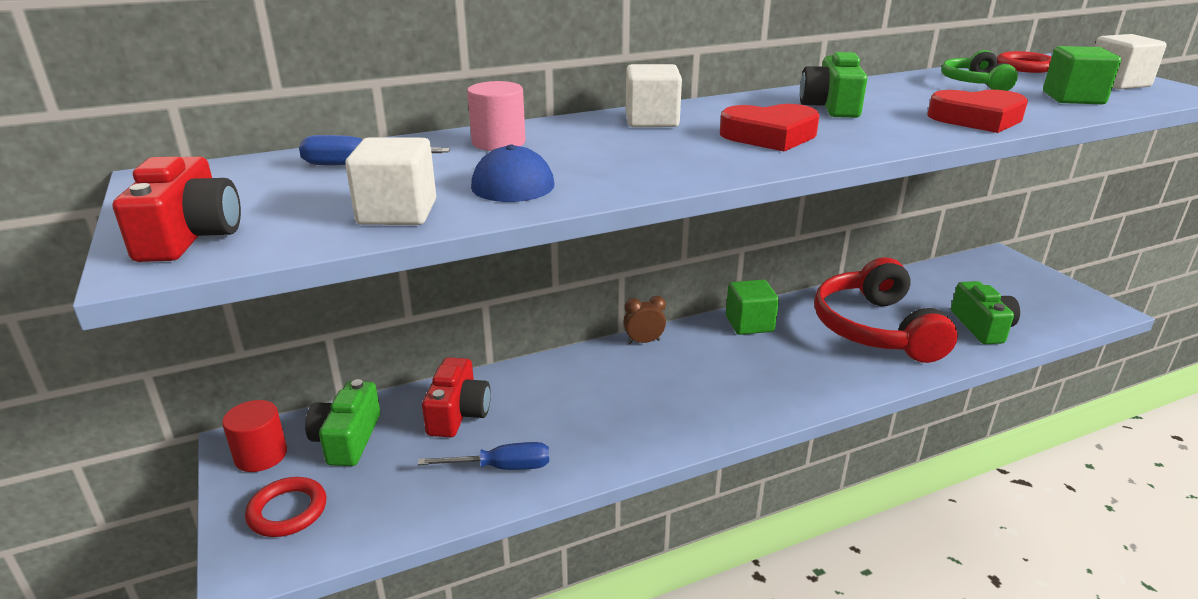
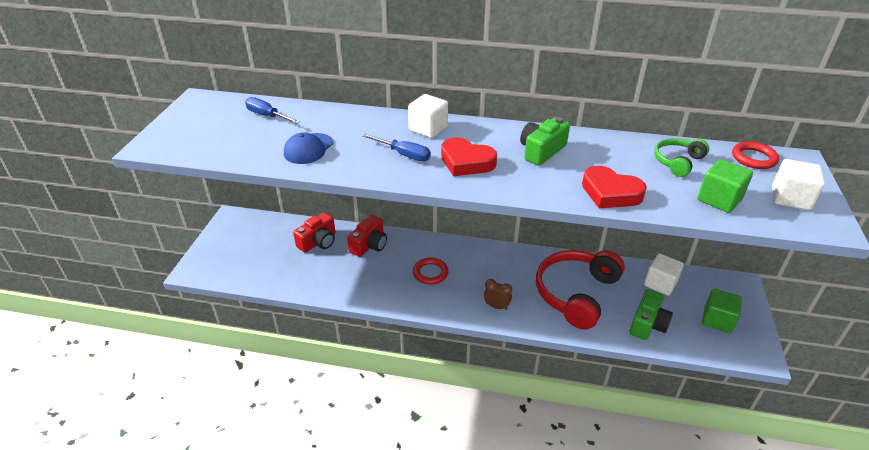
camera: 35 degrees right, 10 degrees up
red camera [113,157,241,262] -> red camera moved to [347,215,387,257]
red cylinder [222,400,287,472] -> none
red ring [245,477,326,537] -> red ring moved to [413,258,449,285]
green camera [305,379,380,466] -> none
white cube [345,137,436,225] -> white cube moved to [644,253,684,296]
blue screwdriver [418,442,549,470] -> blue screwdriver moved to [362,134,431,161]
pink cylinder [467,81,525,151] -> none
brown clock [623,296,666,344] -> brown clock moved to [484,279,512,310]
green cube [726,280,779,335] -> green cube moved to [702,289,742,333]

